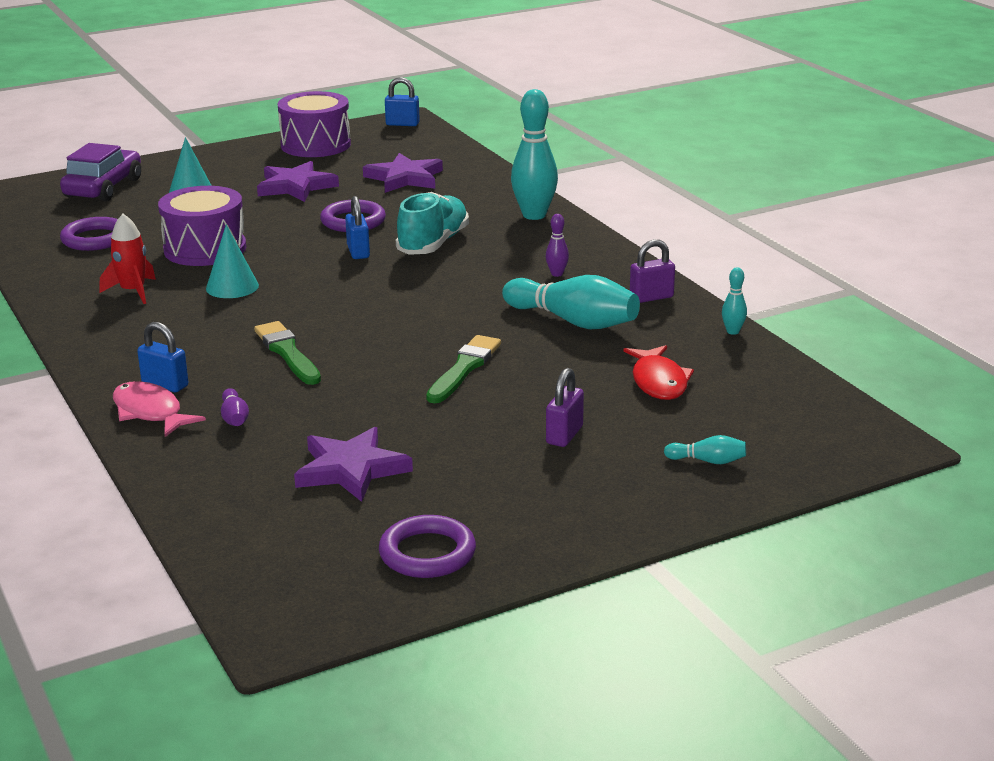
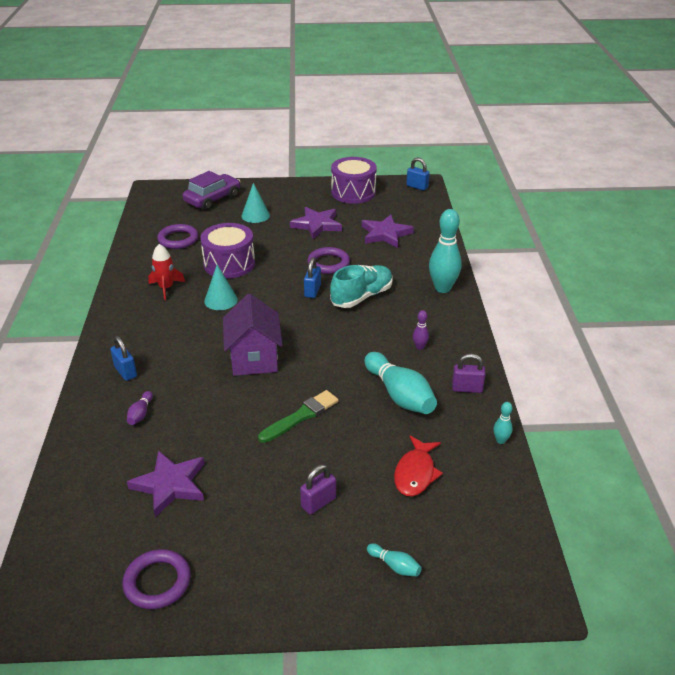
camera: 25 degrees right, 10 degrees up
pink fish [113,381,206,437] -> none
green brush [254,321,321,385] -> none
none -> purple house [223,294,283,376]

